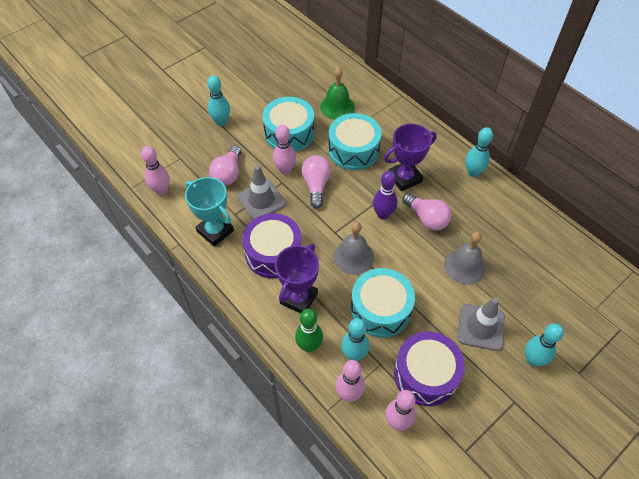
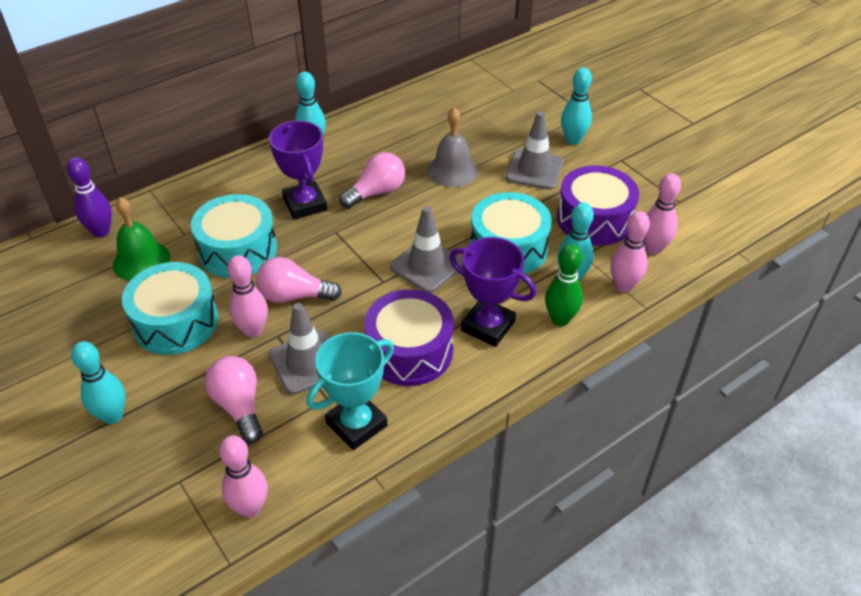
camera: 85 degrees left, 10 degrees down
pink light bulb [209,146,241,186] -> pink light bulb turned 135 degrees counterclockwise [205,356,263,443]
grey bell [333,222,374,275] -> grey traffic cone [390,206,463,293]
purple bowling pin [373,171,397,220] -> purple bowling pin moved to [67,157,112,238]

